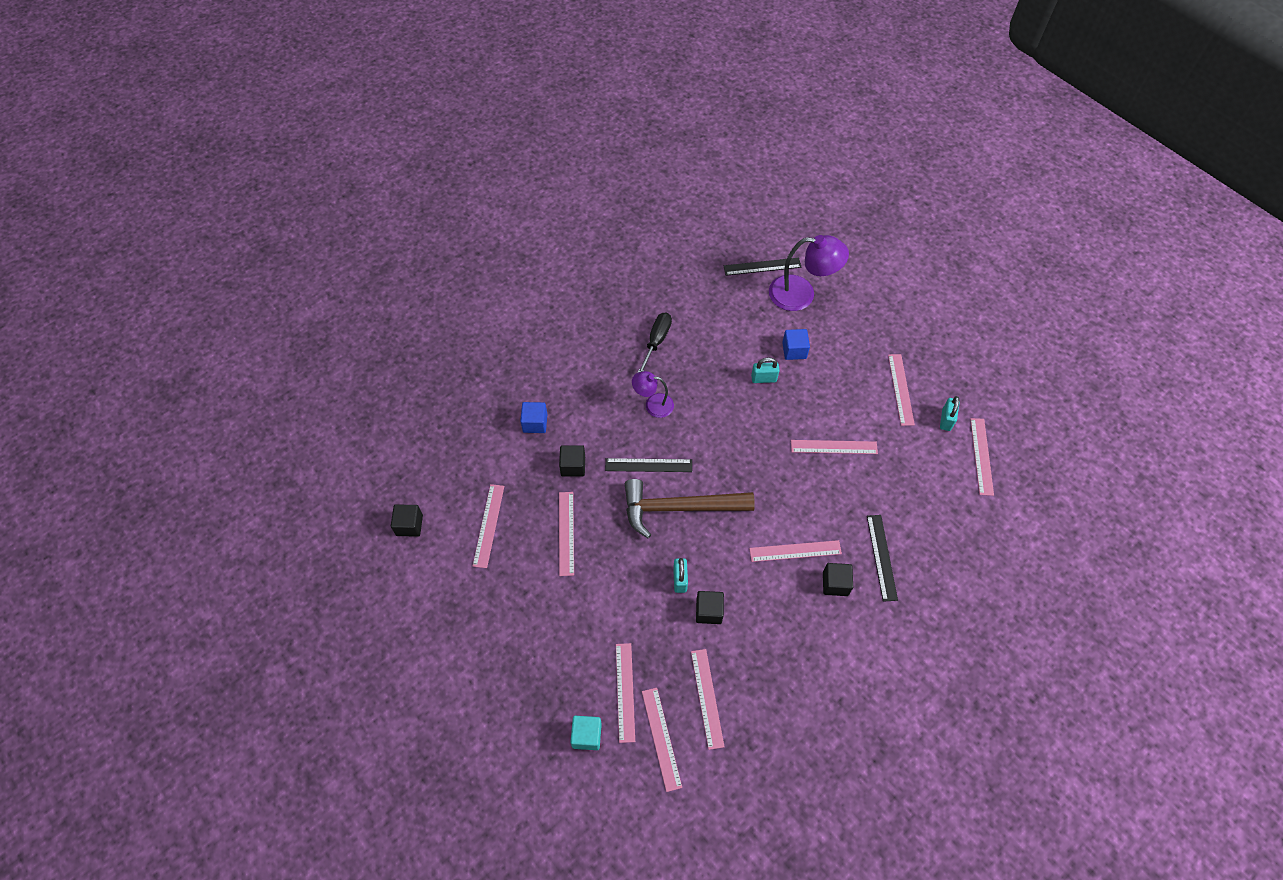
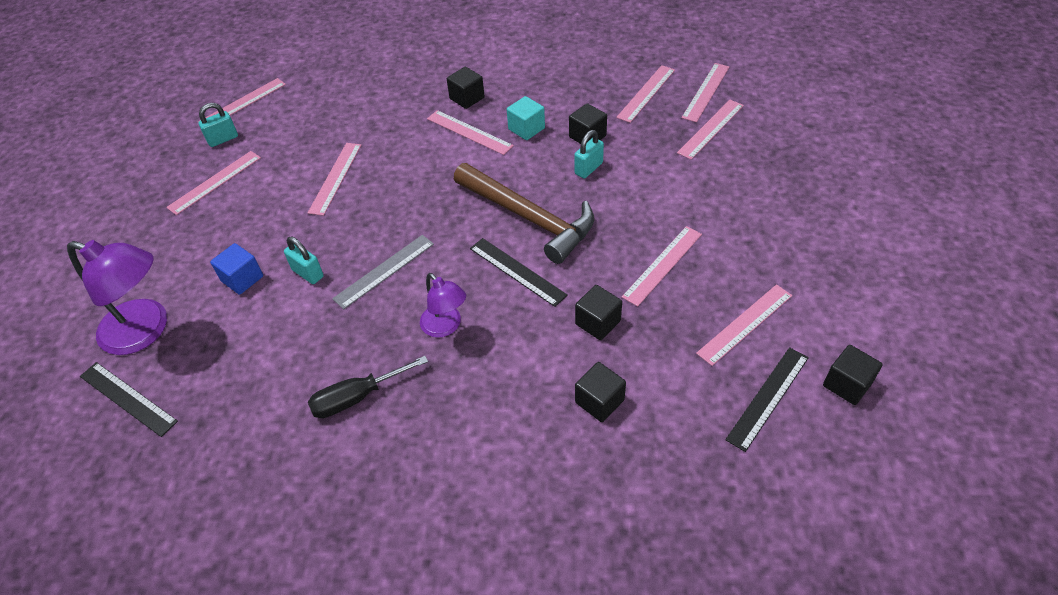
camera: 135 degrees left, 10 degrees down
blue cube [520,402,547,433] -> black cube [575,362,626,422]
turquoise cube [570,716,602,750] -> turquoise cube moved to [507,96,545,140]
purple lamp [769,235,849,311] -> purple lamp turned 150 degrees clockwise [67,240,167,355]
pink ruler [791,440,878,454] -> pink ruler turned 60 degrees clockwise [308,143,361,216]
black ruler [867,515,898,602] -> black ruler moved to [725,347,809,452]
none -> grey ruler [332,235,434,309]

